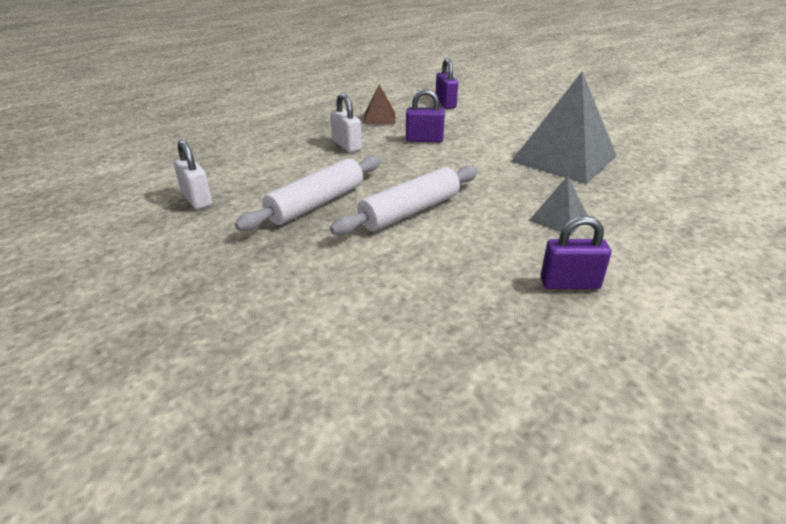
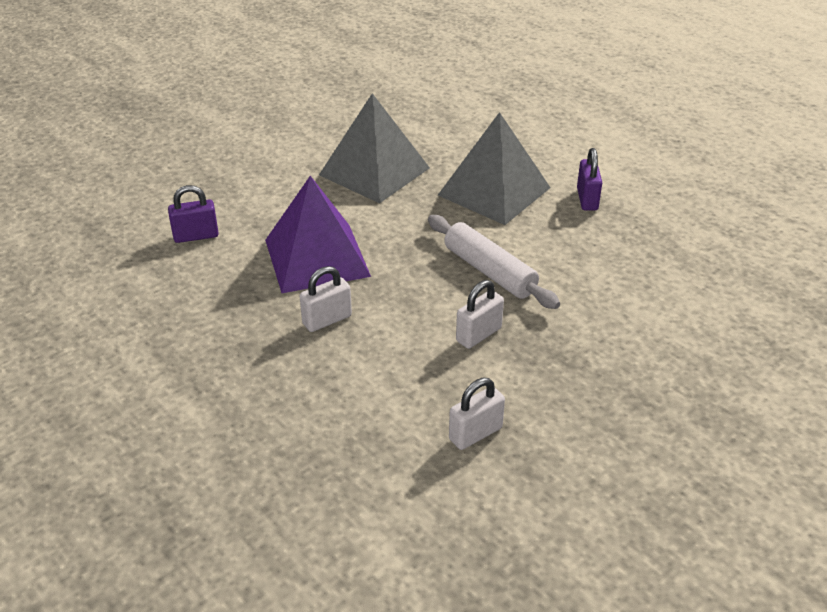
camera: 90 degrees left, 5 degrees up
white rolling pin [235,156,381,231] -> white padlock [456,280,504,349]
brown pyramid [364,84,395,124] -> none
purple padlock [406,89,445,142] -> purple pyramid [265,176,371,293]
grey pyramid [529,176,588,235] -> grey pyramid [438,112,551,225], size x2.15

